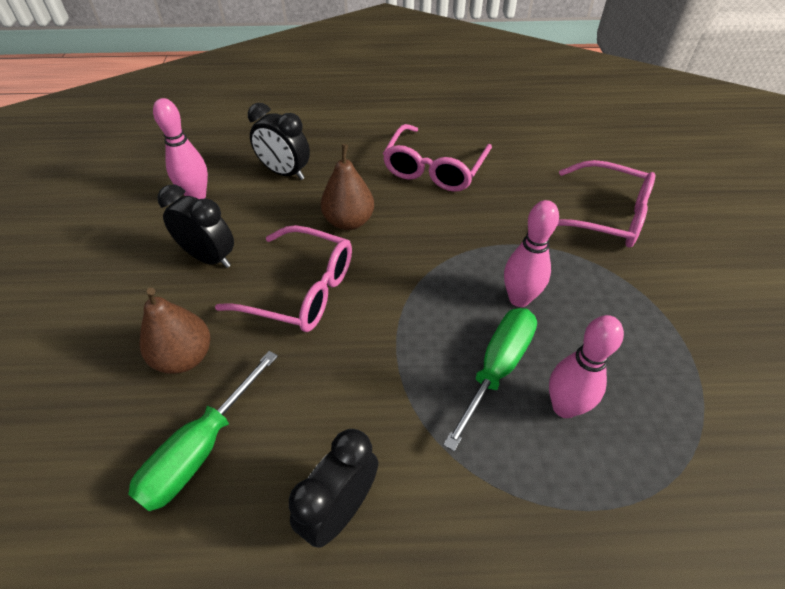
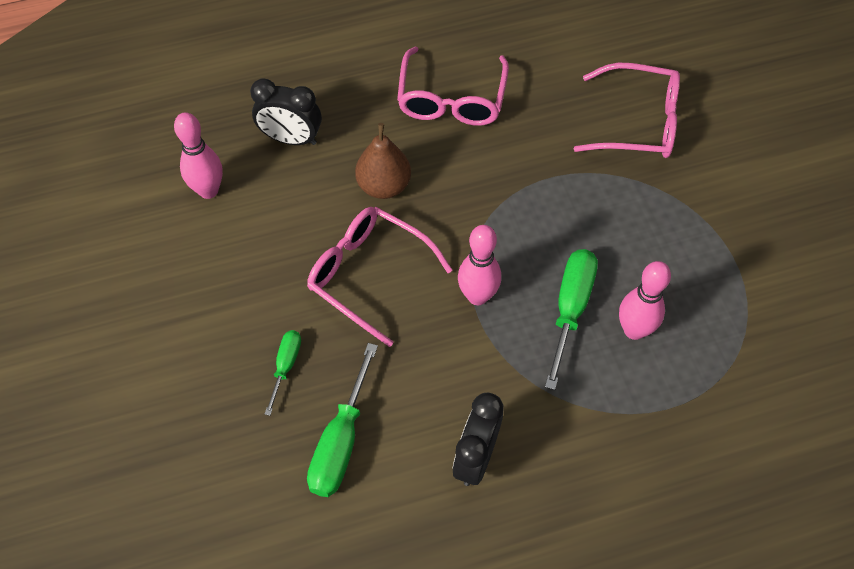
camera: 15 degrees left, 10 degrees up
brown pear [140,288,210,374] -> green screwdriver [265,330,301,416]
black clock [158,185,234,268] -> none
pink glasses [215,225,352,332] -> pink glasses turned 150 degrees counterclockwise [307,207,452,347]
pink bowling pin [504,200,559,307] -> pink bowling pin moved to [458,225,501,305]

